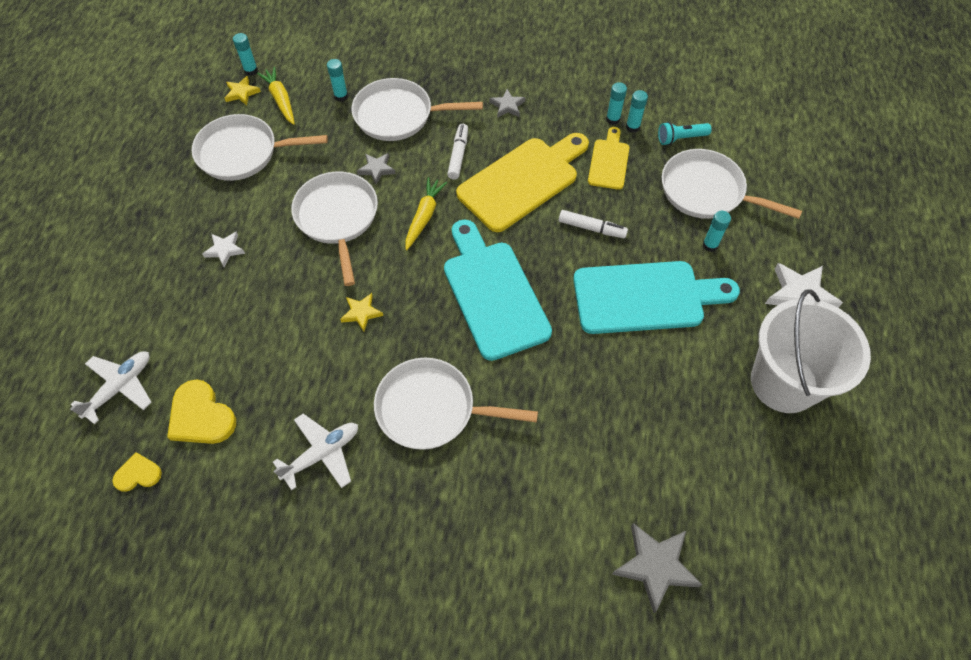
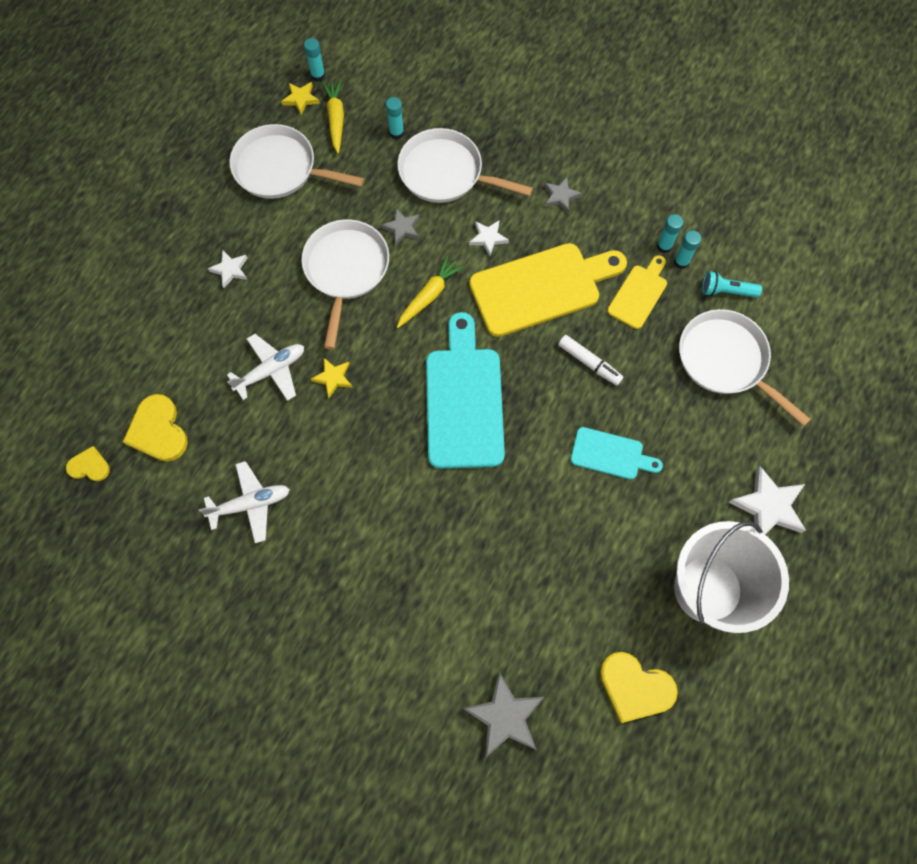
camera: 20 degrees right, 10 degrees up
white plane [70,351,151,424] -> white plane moved to [227,334,304,401]
white pan [374,358,538,450] -> none
white marker [447,124,468,180] -> white star [469,220,509,256]
turquoise cutting board [573,261,740,334] -> turquoise cutting board [571,427,663,480], size x0.53
turquoise glue stick [702,211,731,252] -> none
none -> yellow heart [600,652,678,723]

